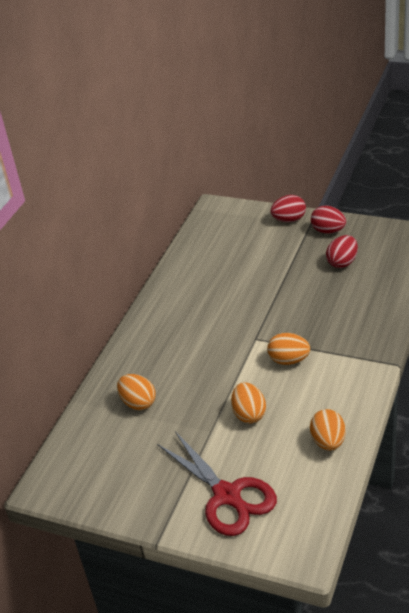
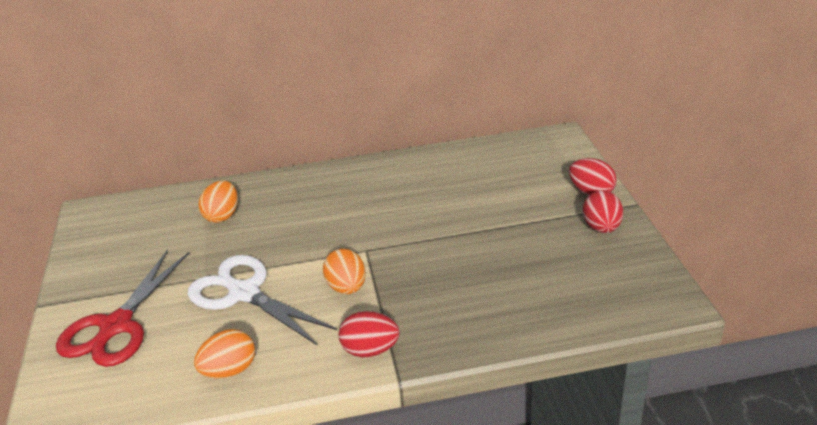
camera: 55 degrees right, 5 degrees down
orange egg [231,382,266,423] -> white scissors [188,255,337,345]
red egg [326,235,358,268] -> red egg moved to [339,311,399,357]

